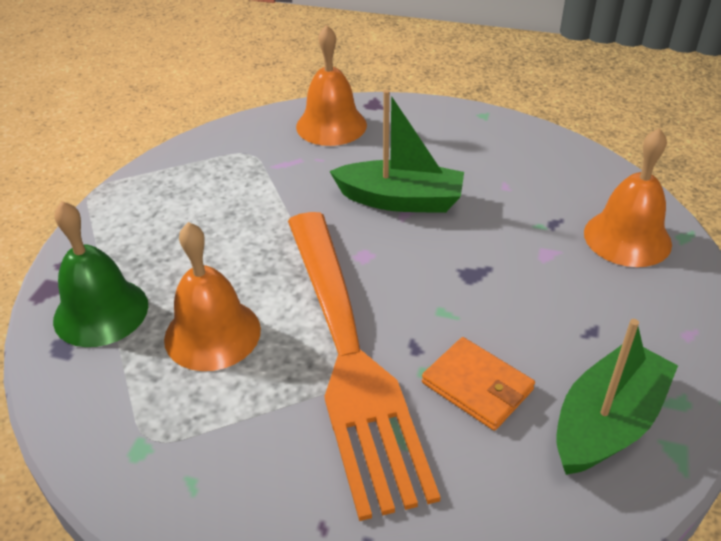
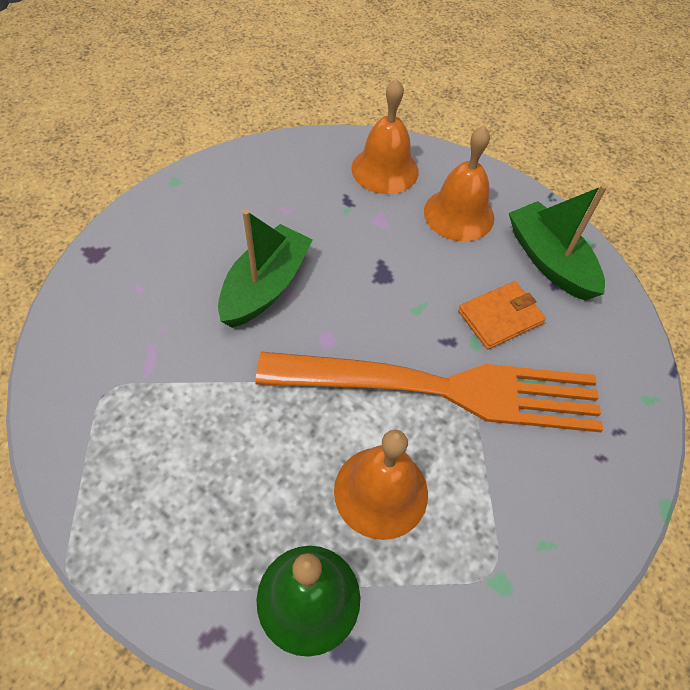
camera: 75 degrees left, 15 degrees up
orange bell [296,25,367,146] -> orange bell moved to [424,126,494,241]

